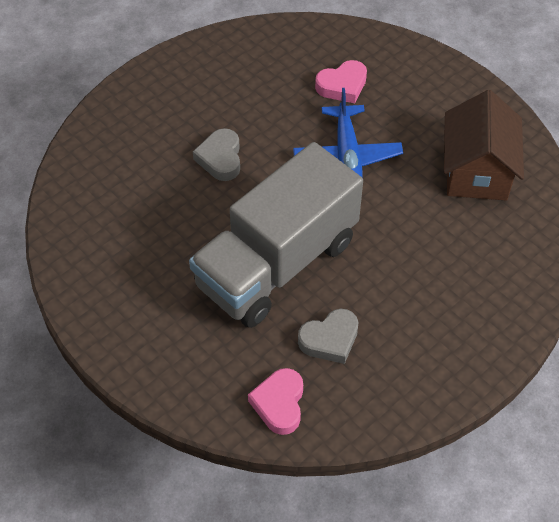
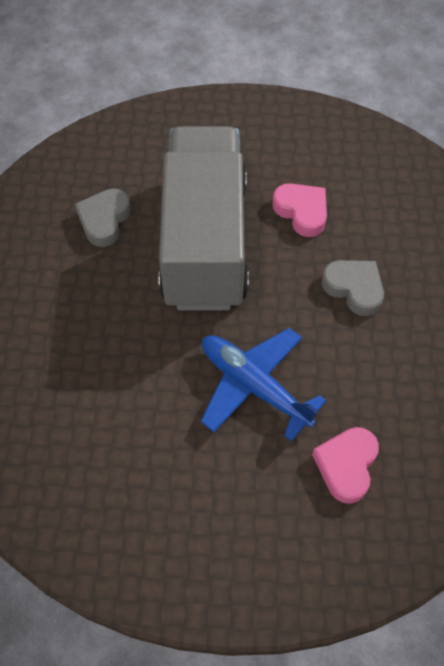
camera: 135 degrees right, 5 degrees up
pink heart [248,368,303,435] -> pink heart moved to [272,183,327,237]
brown house [444,90,524,200] -> none

